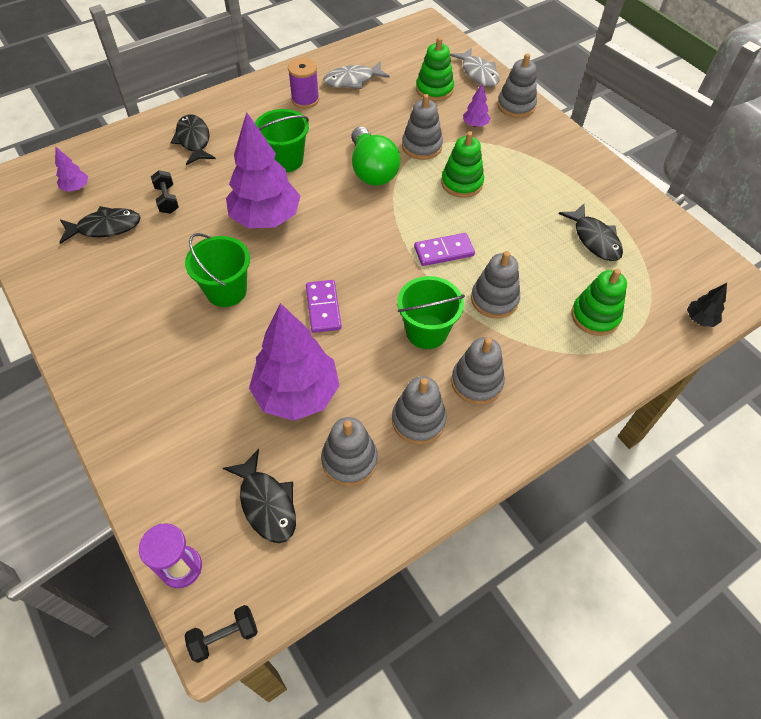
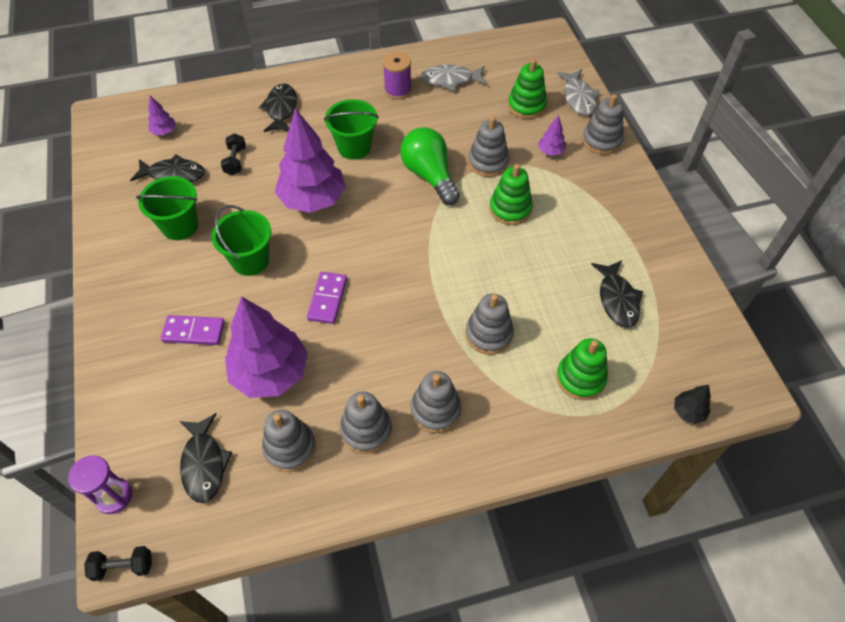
camera: 20 degrees right, 0 degrees up
green light bulb [351,127,400,186] -> green light bulb turned 150 degrees clockwise [400,127,460,205]
green bucket [397,276,465,349] -> green bucket moved to [136,176,198,240]
purple domino [414,233,475,266] -> purple domino moved to [161,315,225,345]

